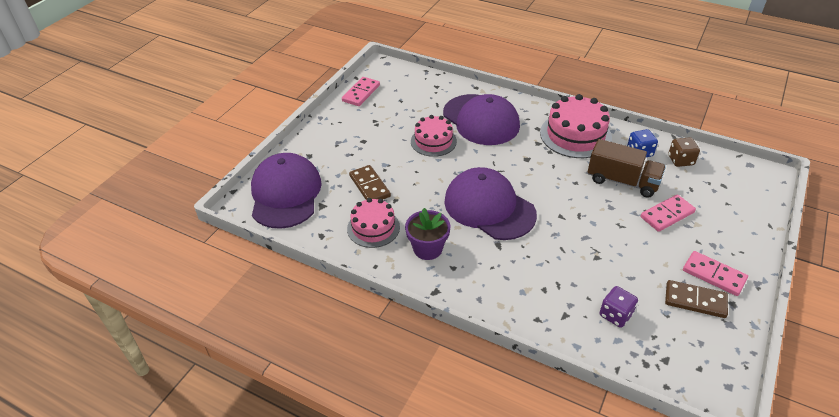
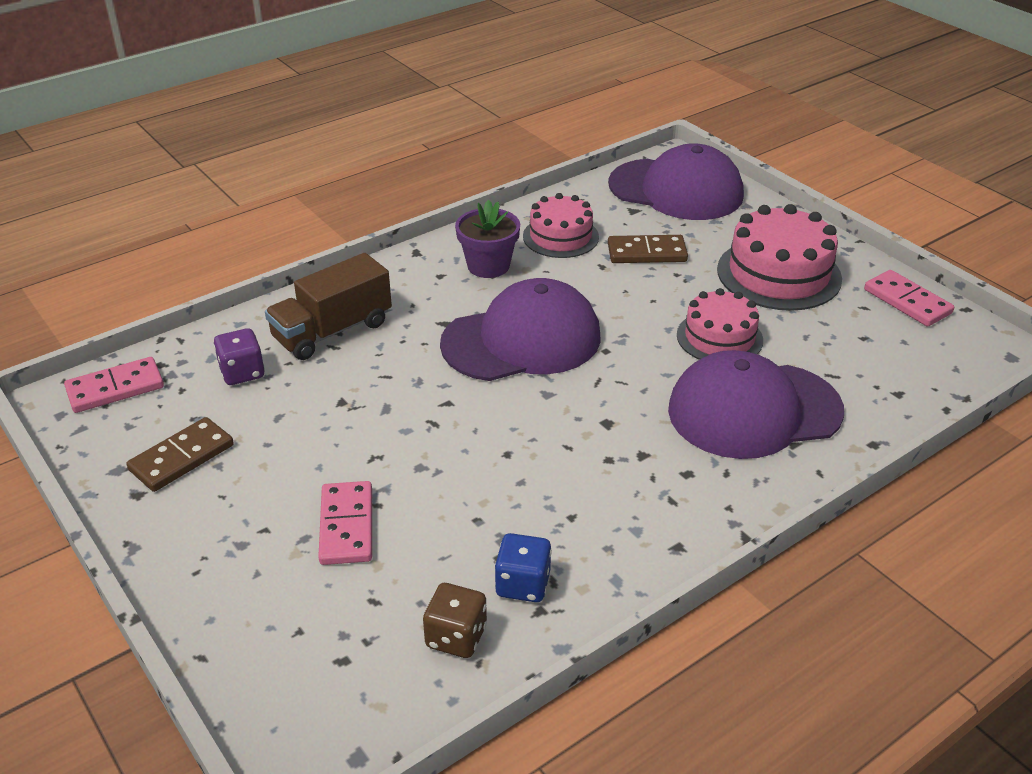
camera: 115 degrees right, 5 degrees down
pink cake [540,94,612,158] -> pink cake moved to [717,204,842,311]
brown truck [588,139,666,198] -> brown truck moved to [265,253,392,360]
pink domino [683,251,748,296] -> pink domino moved to [64,357,164,413]

